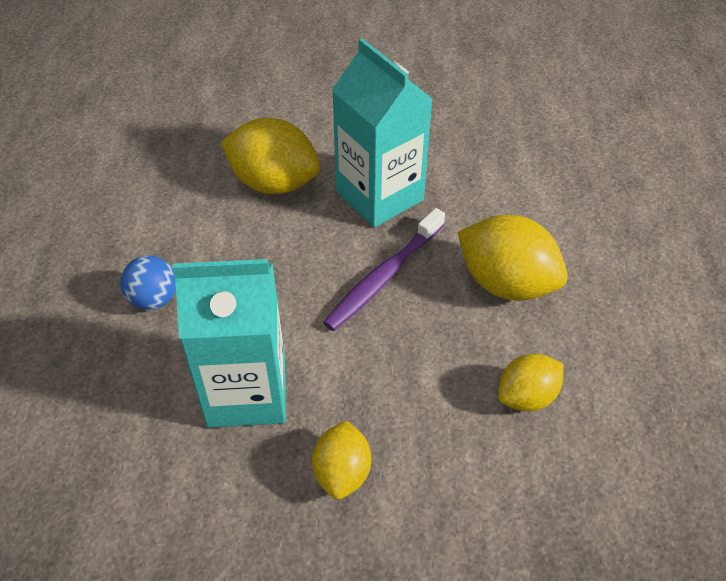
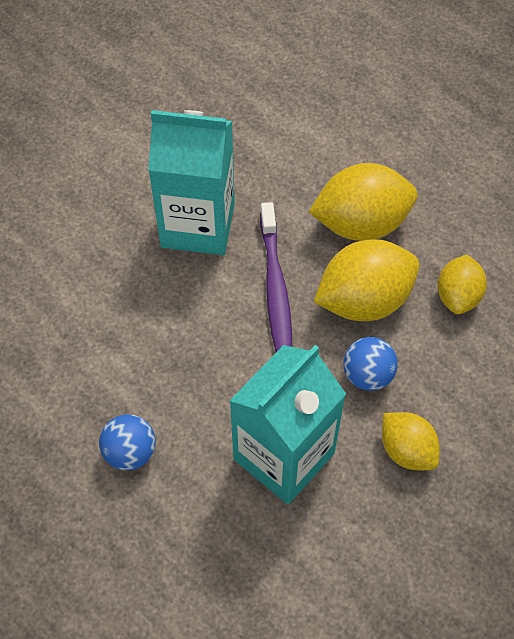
camera: 45 degrees left, 10 degrees up
yellow lemon [221,118,321,194] -> yellow lemon moved to [314,239,420,321]
none -> blue ball [343,337,398,391]

